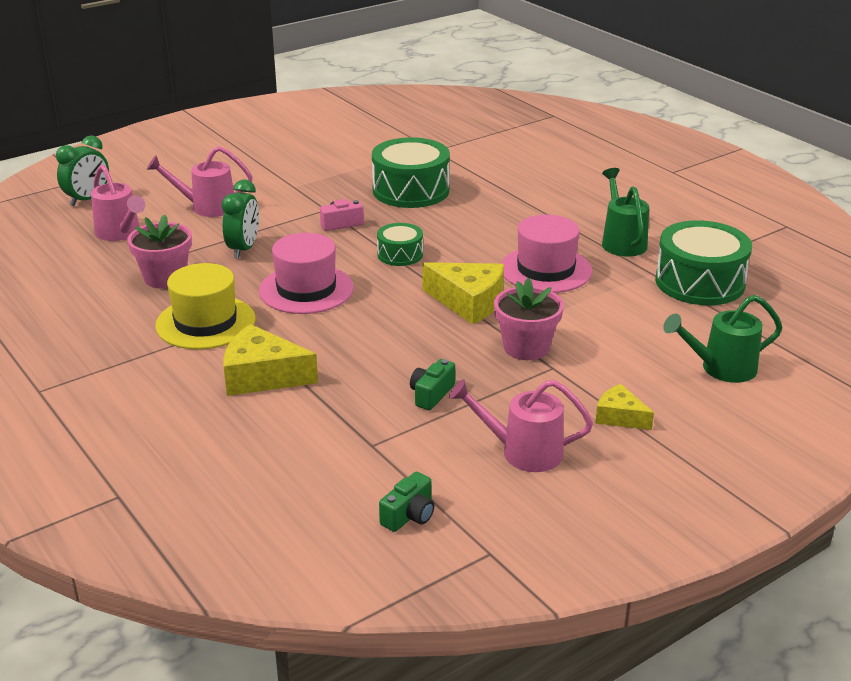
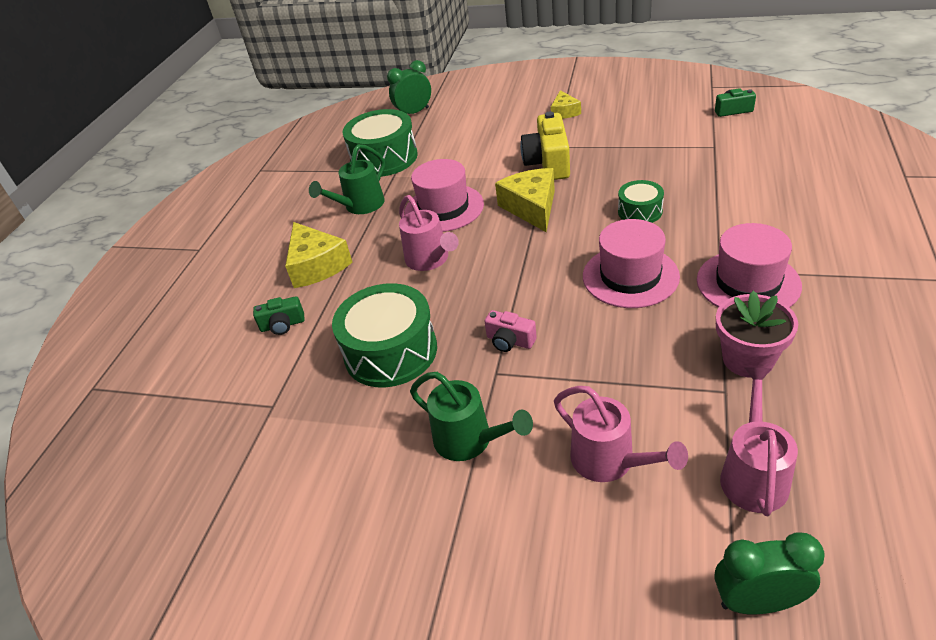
camera: 125 degrees left, 10 degrees up
yellow hat [155,263,256,349] -> pink hat [697,223,802,308]
green clock [222,179,259,259] -> green clock moved to [387,60,431,114]
yellow cheese [223,324,318,396] -> yellow cheese moved to [285,222,353,288]
green drum [377,223,423,266] -> green drum moved to [618,180,664,223]
green camera [410,359,455,410] -> green camera moved to [253,296,305,335]
pink watering can [449,379,593,472] -> pink watering can moved to [399,195,459,271]
pink flower pot [494,278,564,360] -> yellow camera [520,111,570,180]
green watering can [663,295,782,383] -> green watering can moved to [410,372,533,461]

